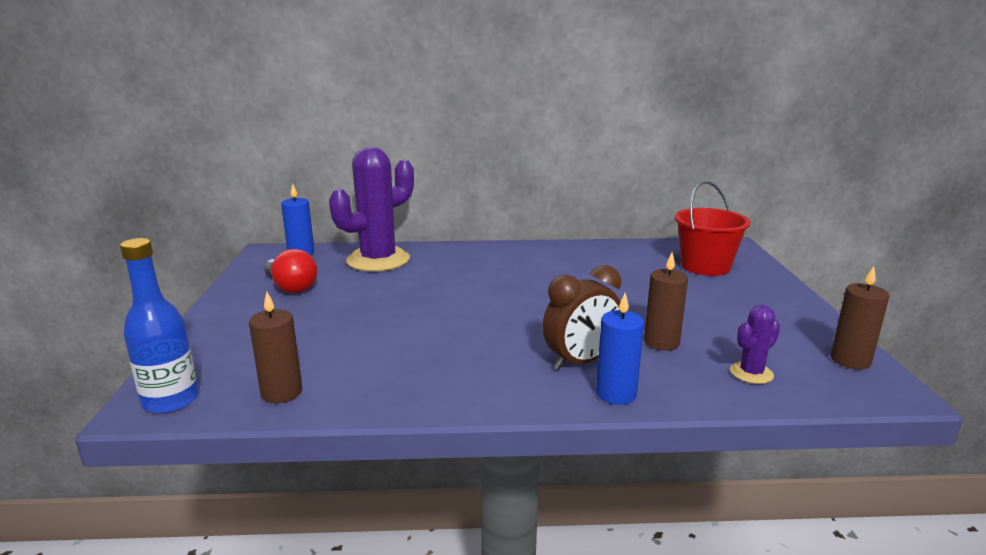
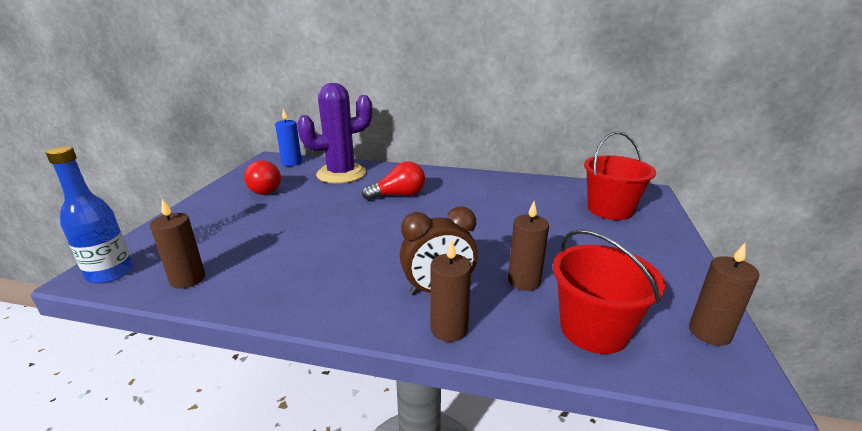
camera: 15 degrees right, 5 degrees up
blue candle [596,293,644,405] -> brown candle [430,239,471,342]
purple cactus [730,305,780,384] -> red bucket [553,229,665,354]
none -> red light bulb [362,161,425,200]

